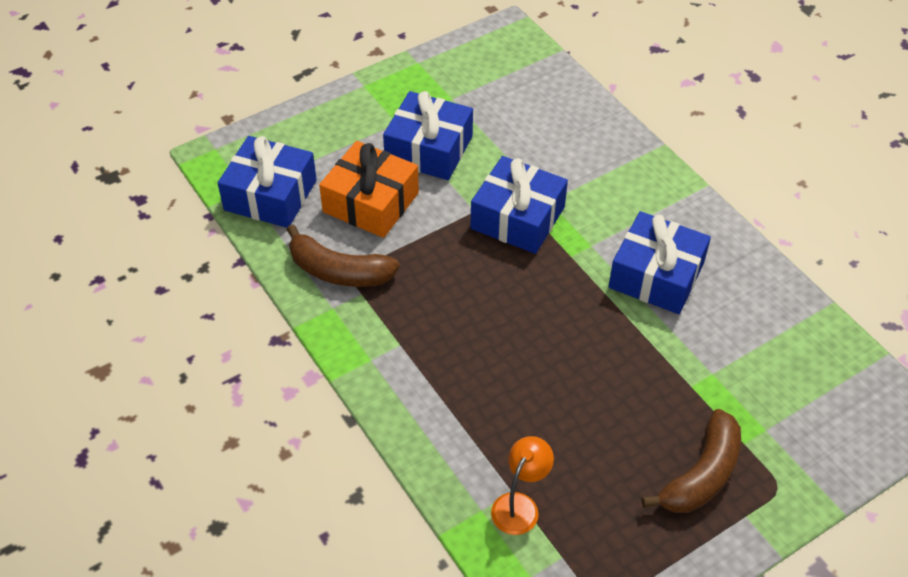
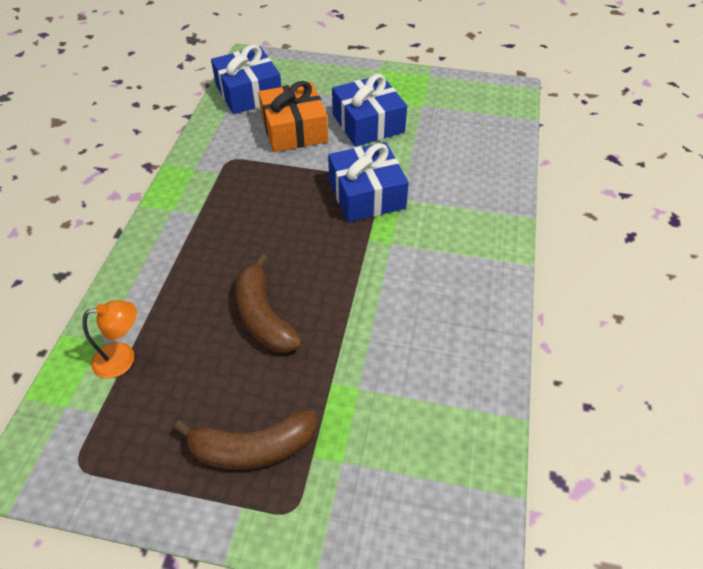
camera: 45 degrees right, 0 degrees up
brown banana [286,224,400,287] -> brown banana moved to [236,254,302,353]
blue gift [608,211,711,314] -> none

